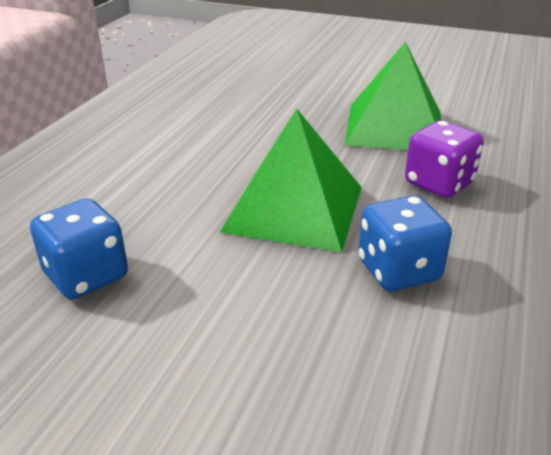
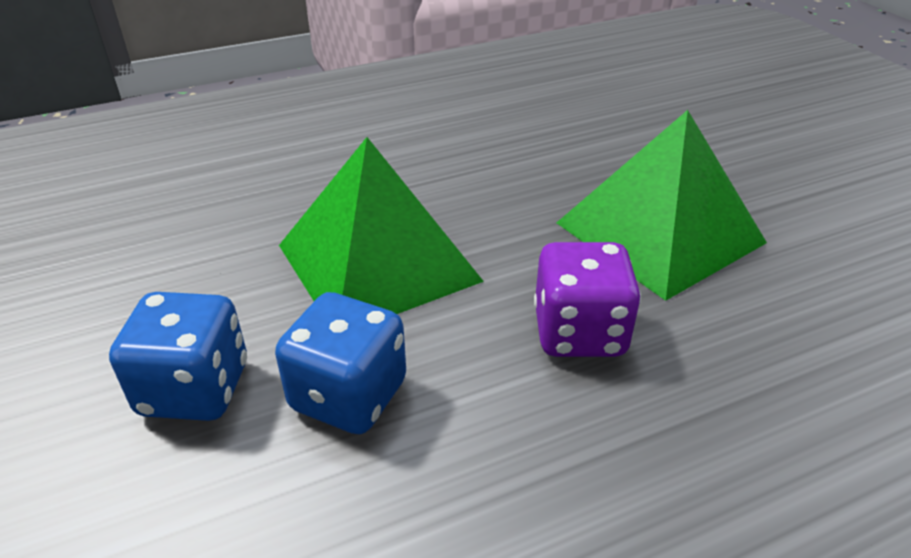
camera: 45 degrees right, 5 degrees up
blue dice [30,199,128,300] -> blue dice moved to [109,292,247,421]

